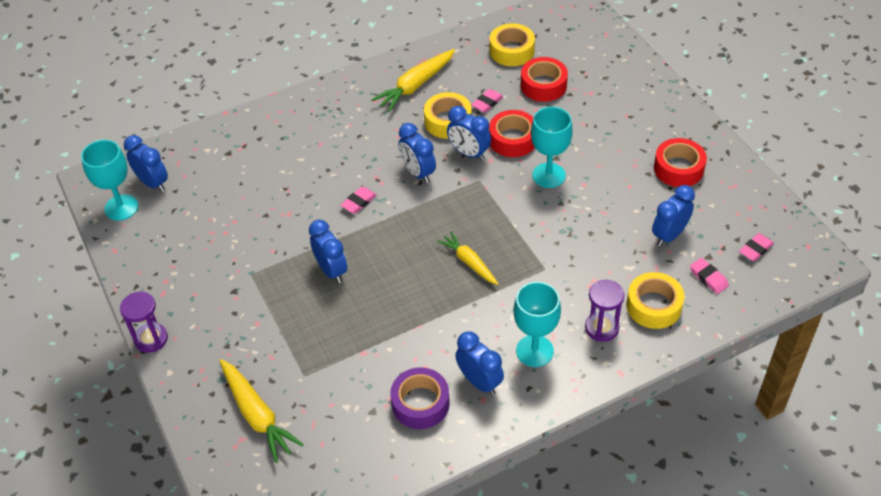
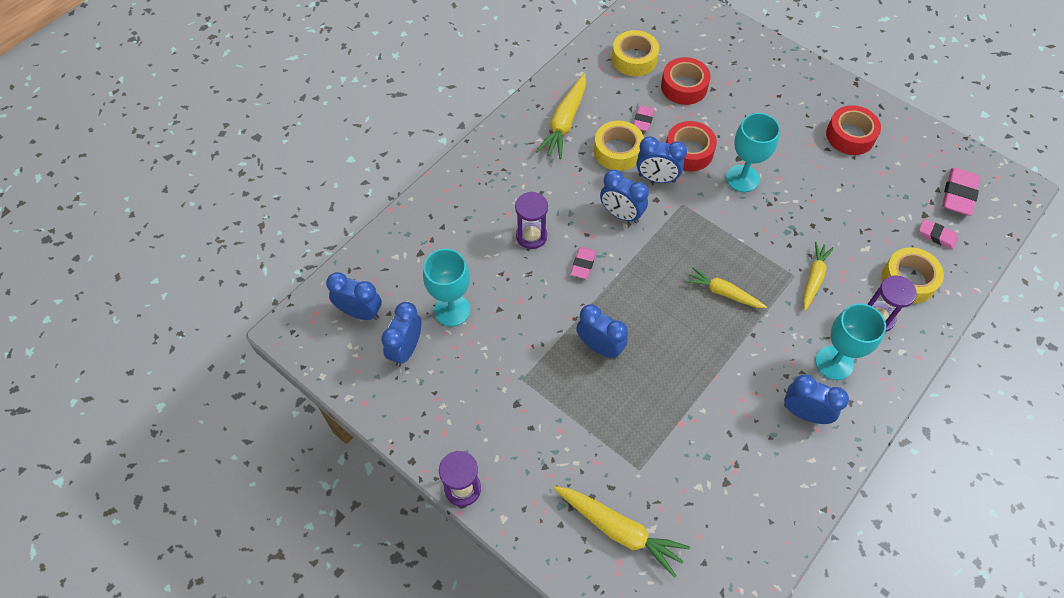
camera: 25 degrees left, 10 degrees up
turquoise goblet [81,140,138,221] -> turquoise goblet moved to [423,249,470,327]
purple tape [390,367,450,429] -> none
blue clock [652,185,695,247] -> blue clock moved to [381,302,421,367]
pink eraser [739,233,774,261] -> pink eraser [942,168,980,216], size x1.64
none -> purple hourglass [515,192,548,249]
none -> yellow carrot [803,242,834,311]

